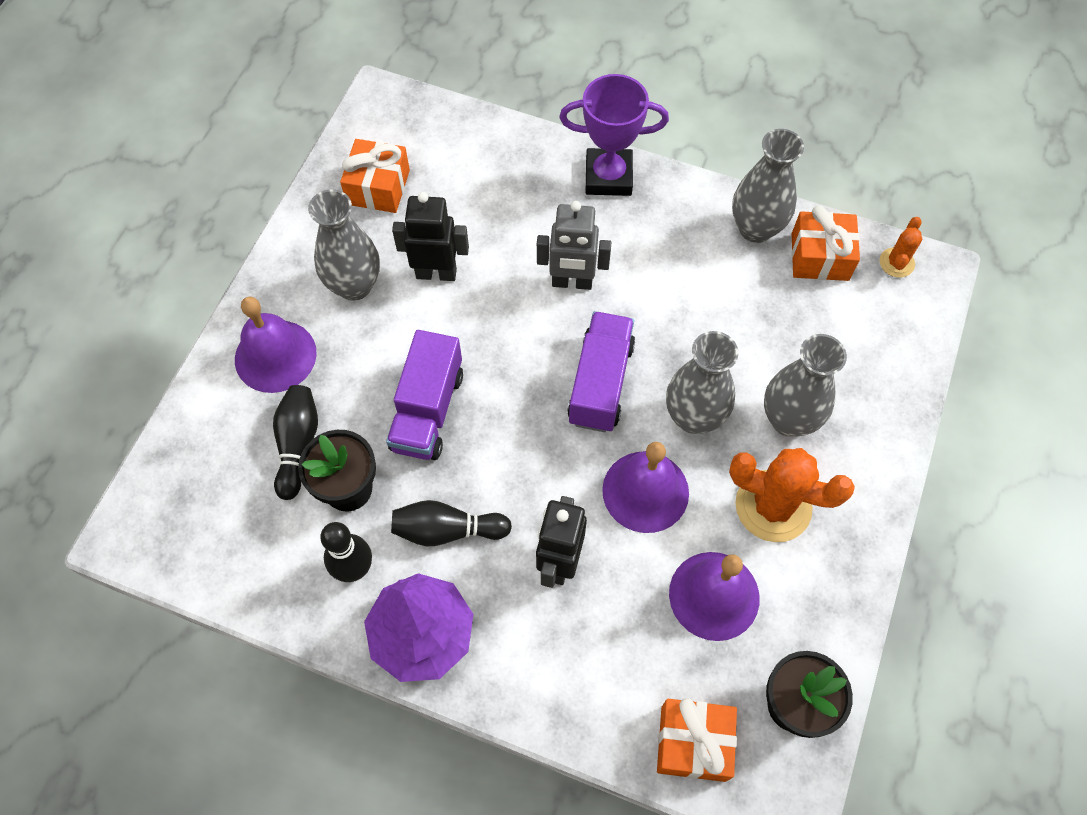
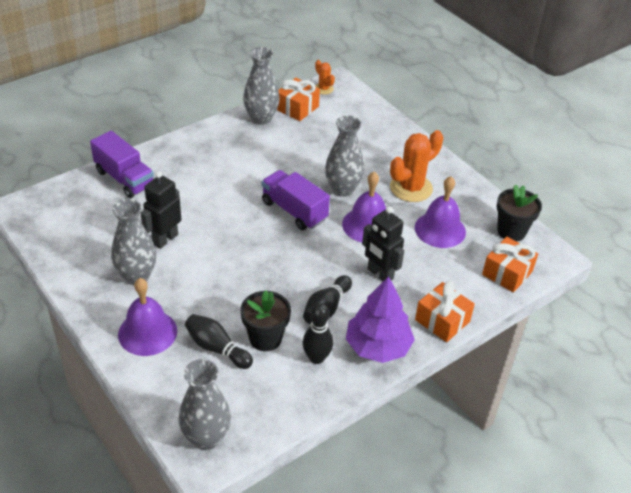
camera: 60 degrees left, 20 degrees down
orange gift [340,139,410,213] -> orange gift moved to [415,281,475,342]
purple truck [386,330,463,460] -> purple truck moved to [90,131,154,198]
grey robot [537,201,611,290] -> none
purple trophy [559,74,669,196] -> none
grey vase [764,334,847,437] -> grey vase moved to [178,359,231,450]

